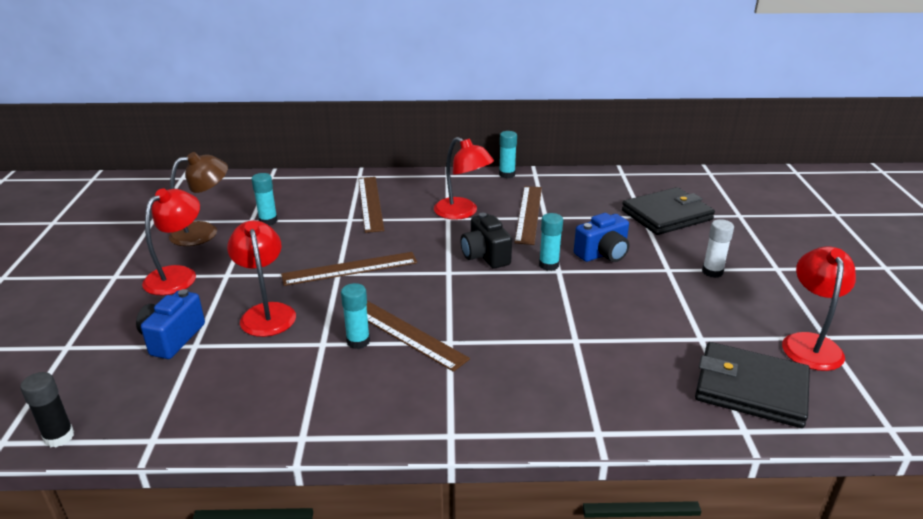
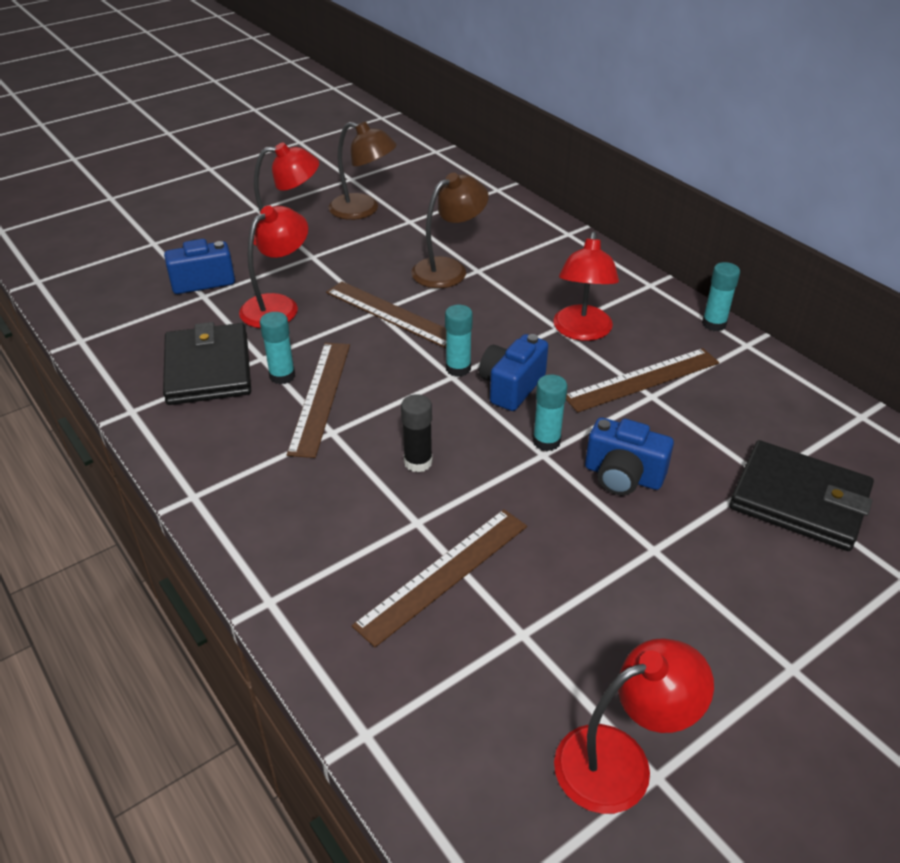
camera: 55 degrees right, 10 degrees up
black glue stick [20,372,74,447] -> black glue stick moved to [401,394,433,473]
turquoise glue stick [251,173,278,225] -> turquoise glue stick moved to [445,305,473,377]
brown ruler [358,177,384,233] -> brown ruler moved to [352,509,527,647]
black camera [461,213,512,268] -> blue camera [479,334,548,411]
black wallet [695,342,810,428] -> black wallet moved to [163,322,251,405]
white glue stick [702,219,734,278] -> none
none -> brown lamp [411,173,489,288]

